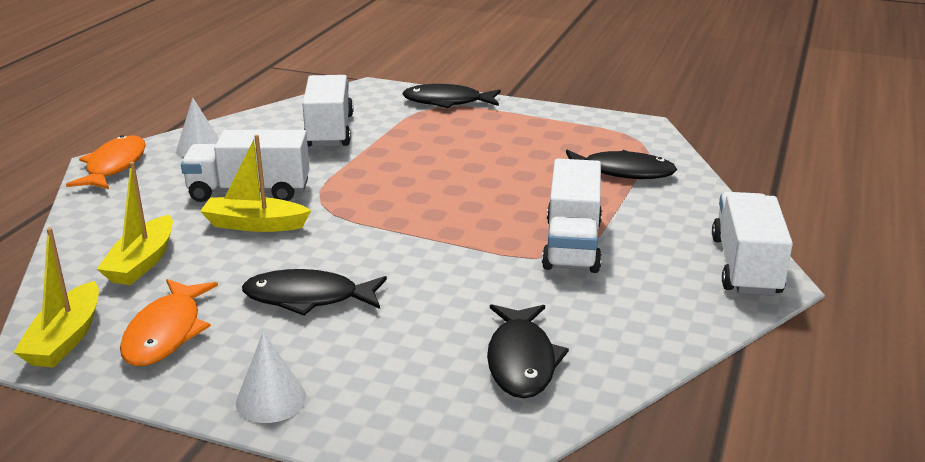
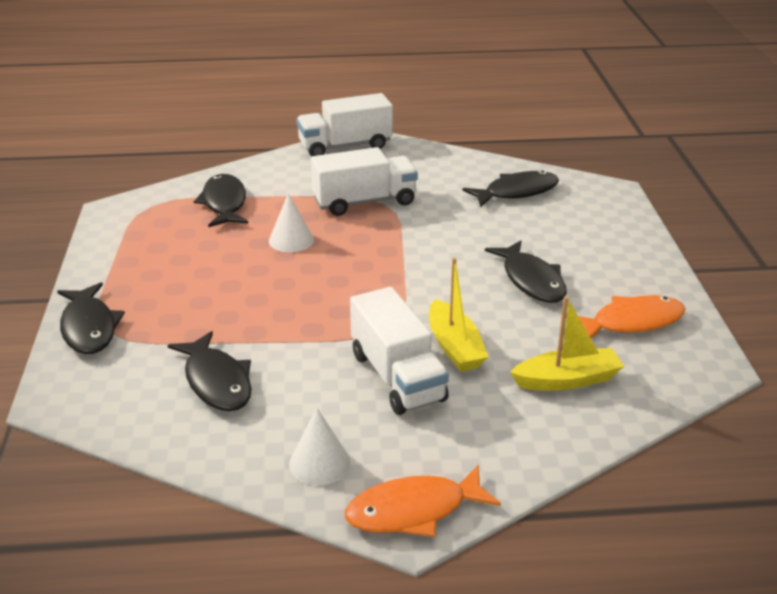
camera: 115 degrees left, 5 degrees up
yellow boat [13,228,99,368] -> none
white cone [236,332,307,423] -> white cone moved to [269,193,314,252]
white truck [302,75,353,147] -> black fish [168,331,252,411]

